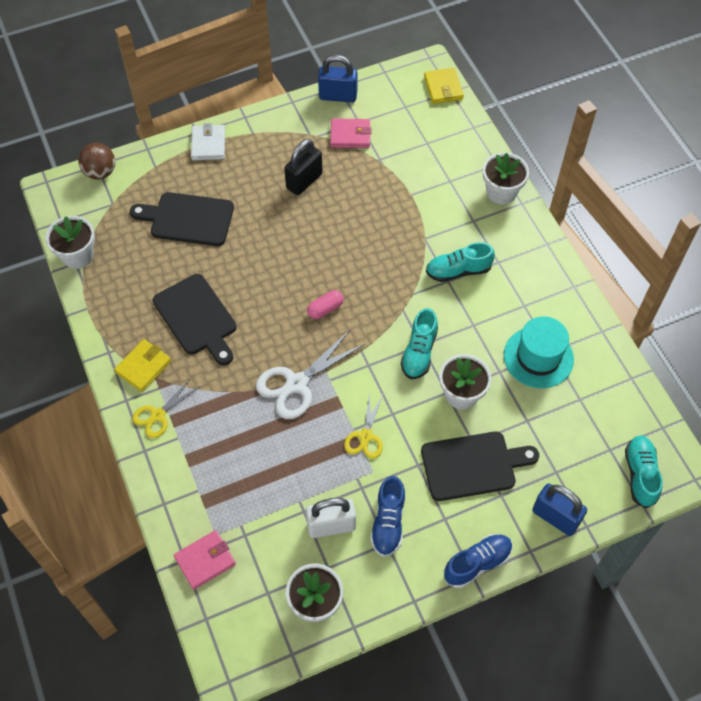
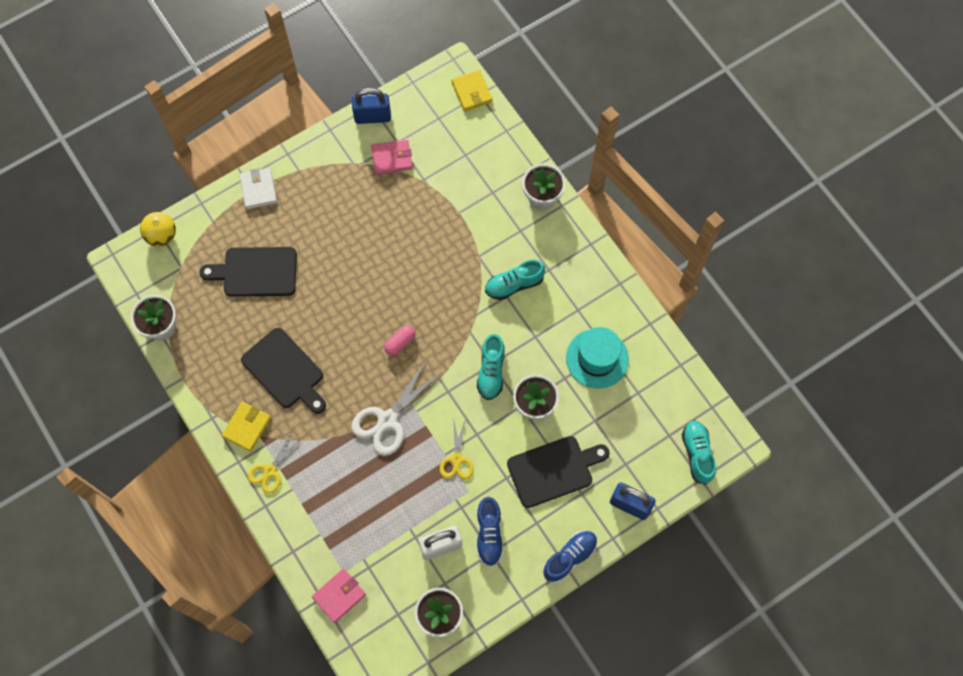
camera: 10 degrees left, 10 degrees up
brown ball [78,143,115,180] -> yellow ball [140,212,176,247]
black padlock [284,139,323,195] -> none

